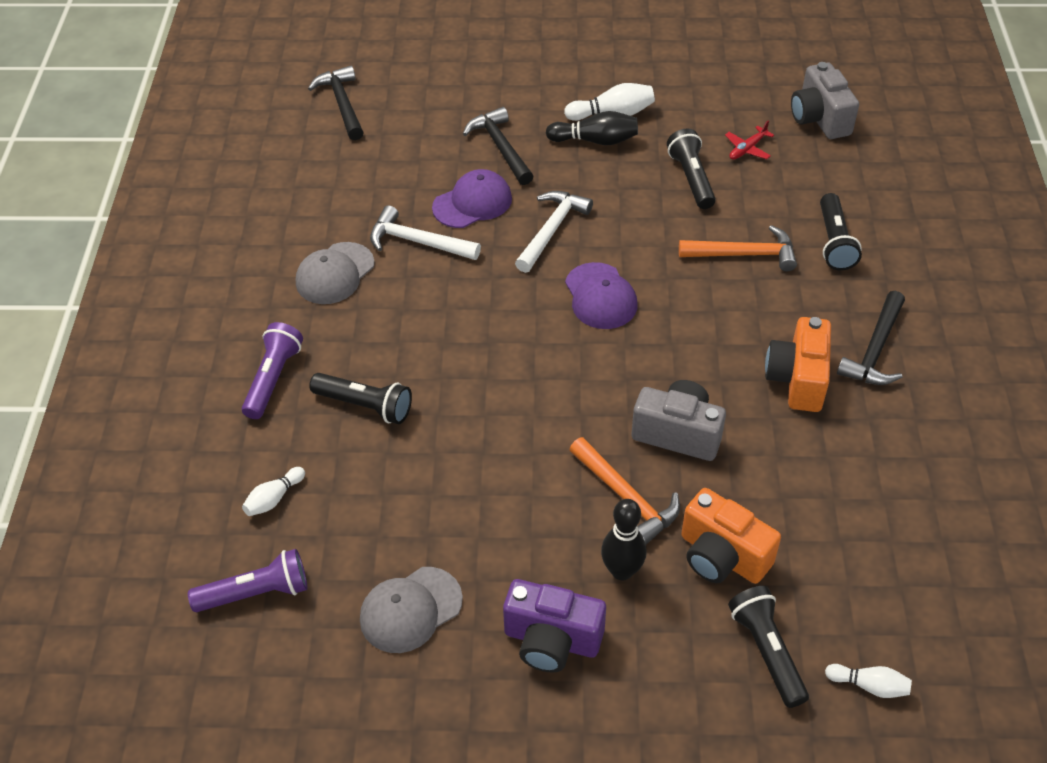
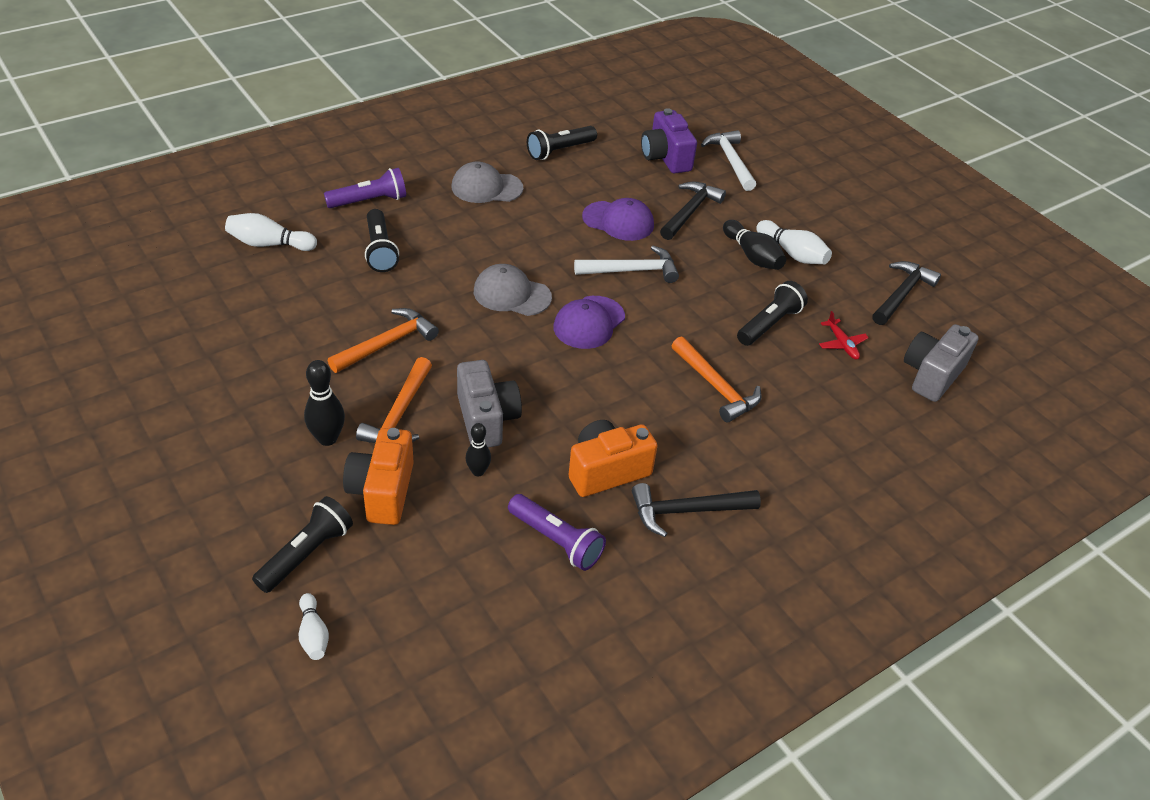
camera: 50 degrees right, 5 degrees down
purple flashlight [188,549,307,612] -> purple flashlight moved to [508,494,606,571]
white bowling pin [242,467,305,516] -> white bowling pin [225,213,317,251], size x1.56
black hammer [308,65,364,140] -> black hammer moved to [872,261,941,325]
grey cap [360,567,463,653] -> grey cap moved to [474,264,552,316]
white hammer [370,205,481,260] -> white hammer moved to [701,130,756,191]
purple camera [503,579,606,673] -> purple camera moved to [641,108,697,174]
red plane [725,120,774,160] -> red plane turned 120 degrees counterclockwise [819,311,869,360]
black flashlight [820,193,862,271] -> black flashlight moved to [527,126,597,160]
none -> orange hammer [328,308,439,373]
none -> black bowling pin [466,423,491,476]

